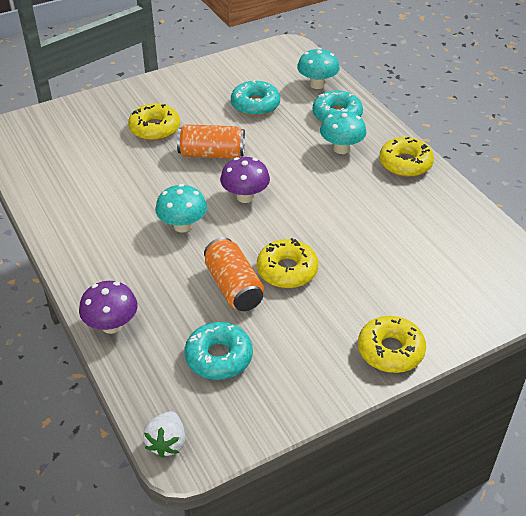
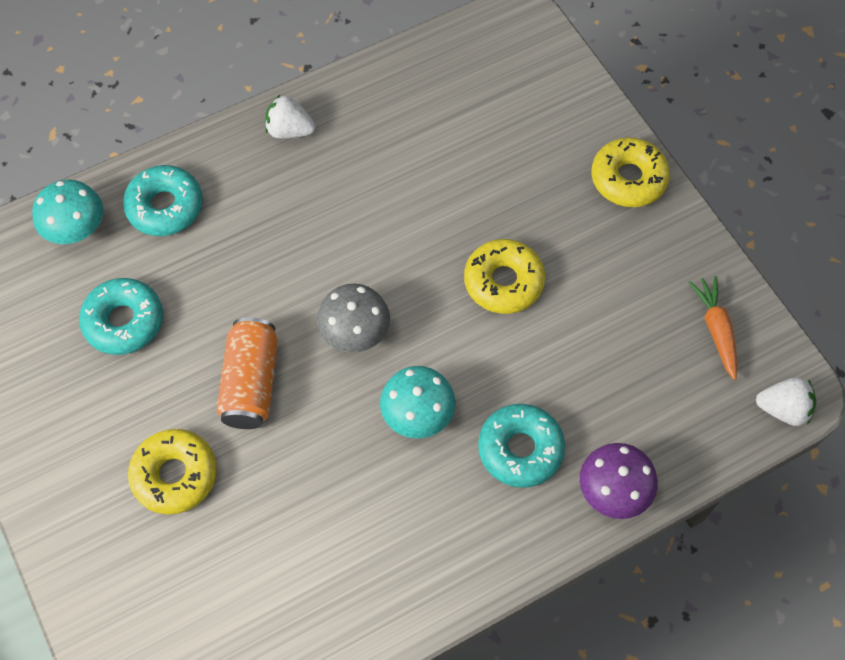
camera: 90 degrees left, 20 degrees up
turquoise donut [185,322,253,380] -> turquoise donut moved to [478,404,565,488]
orange can [204,237,264,311] -> none
purple mushroom [220,157,270,203] -> grey mushroom [317,284,390,353]
turquoise mushroom [320,109,366,154] -> none
yellow donut [379,137,434,177] -> white strawberry [265,95,316,139]
none -> orange carrot [689,276,737,380]

